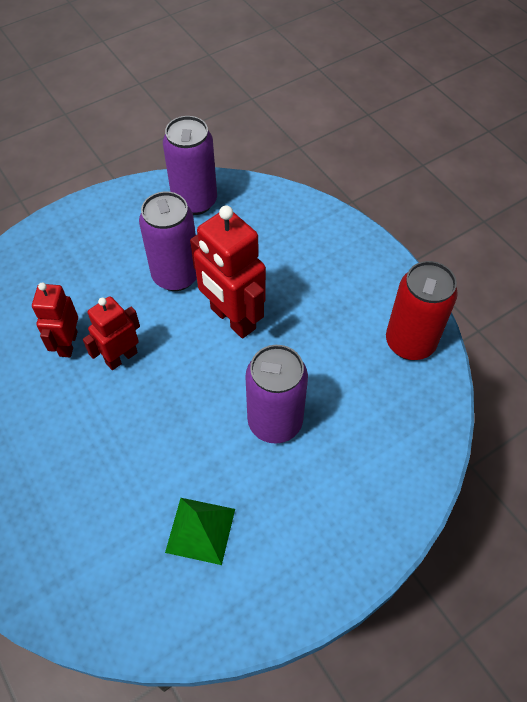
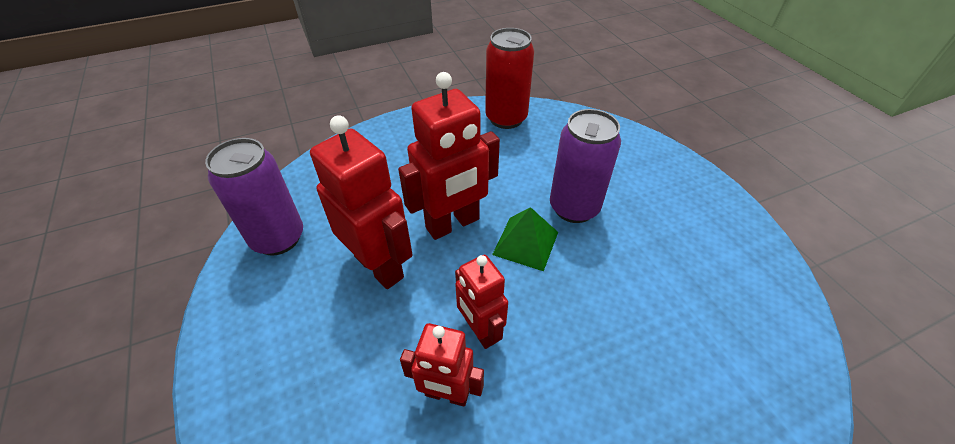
camera: 80 degrees left, 10 degrees down
purple can [139,192,197,291] -> red robot [310,115,413,289]
green pyramid [165,498,235,565] -> green pyramid moved to [492,207,558,271]

